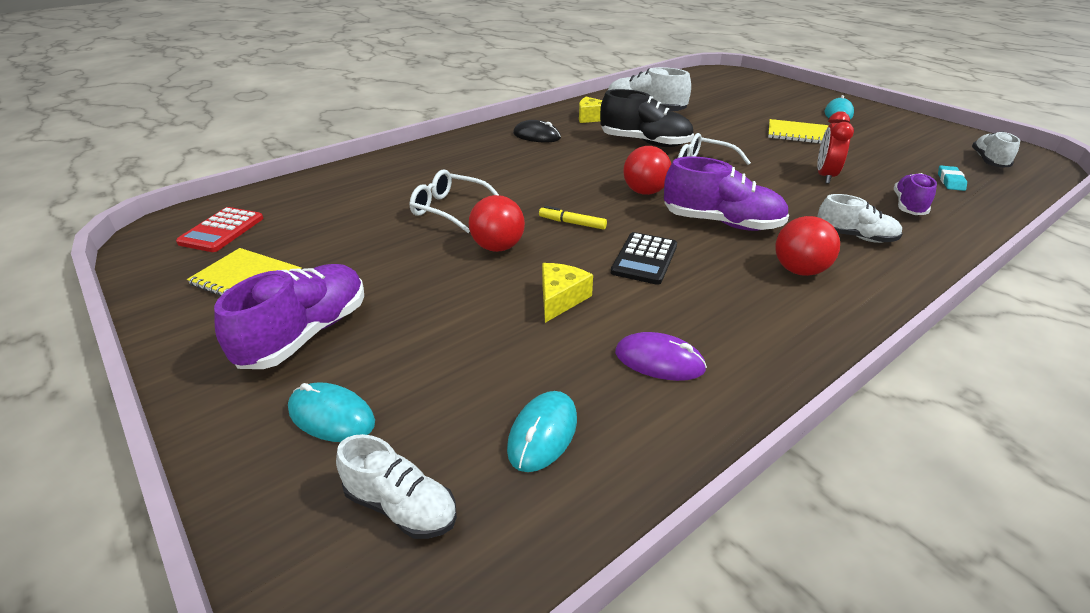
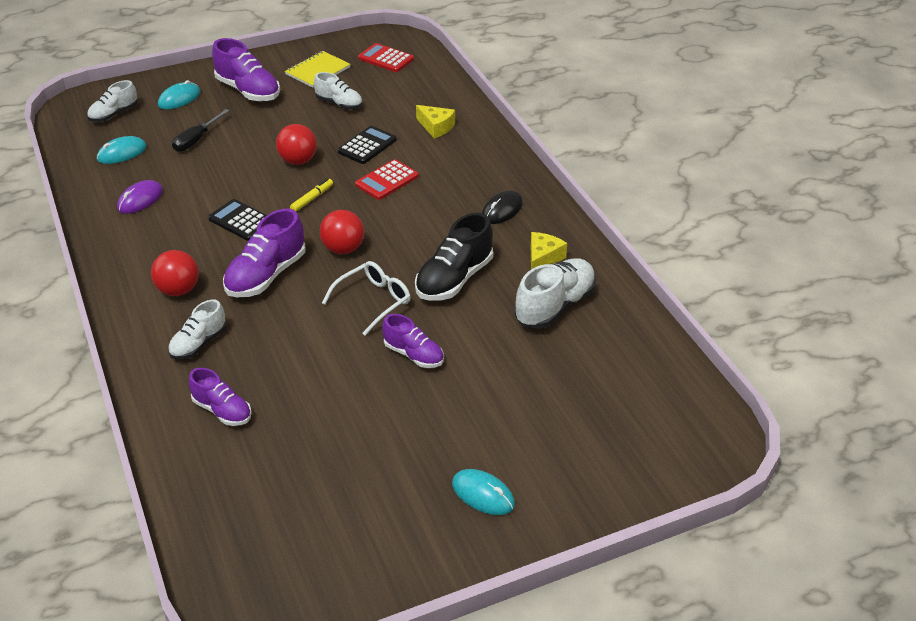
camera: 105 degrees right, 5 degrees up
white glasses [410,170,499,233] -> black calculator [337,126,397,164]
turquoise mouse [507,391,577,472] -> turquoise mouse turned 75 degrees counterclockwise [97,136,147,164]
yellow cheese [542,263,593,323] -> yellow cheese moved to [416,105,455,139]
yellow notebook [768,119,828,144] -> none
red clock [817,111,854,184] -> none
turquoise eraser [938,166,967,191] -> none
white shoe [972,131,1020,168] -> white shoe moved to [314,72,363,109]
none -> black screwdriver [172,109,229,152]
none -> red calculator [355,159,419,200]
none -> purple shoe [382,314,444,368]

